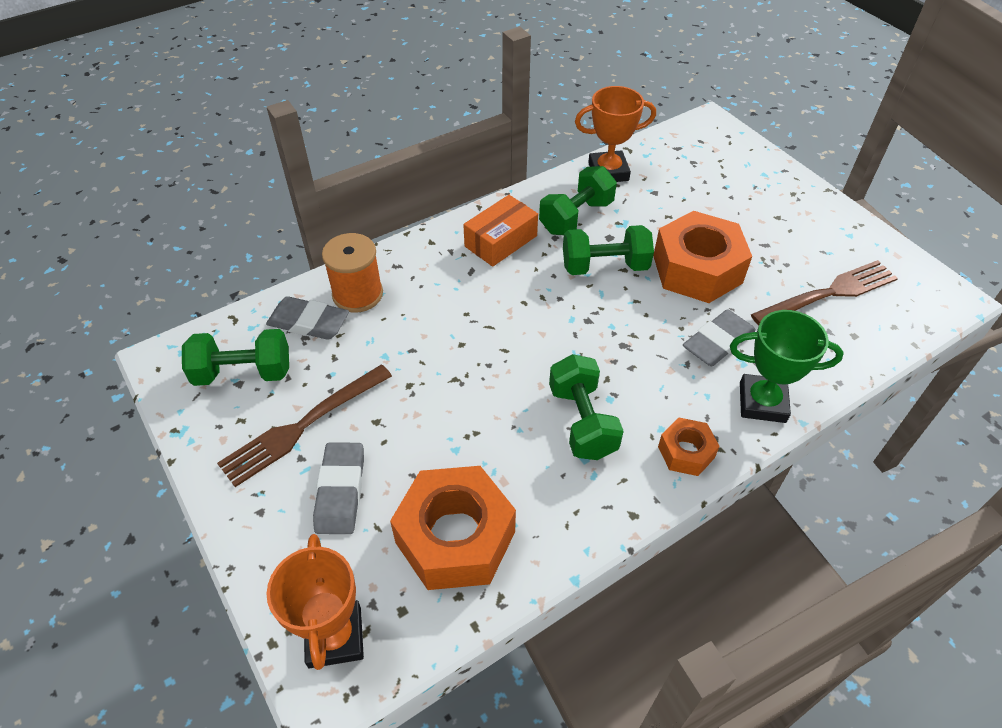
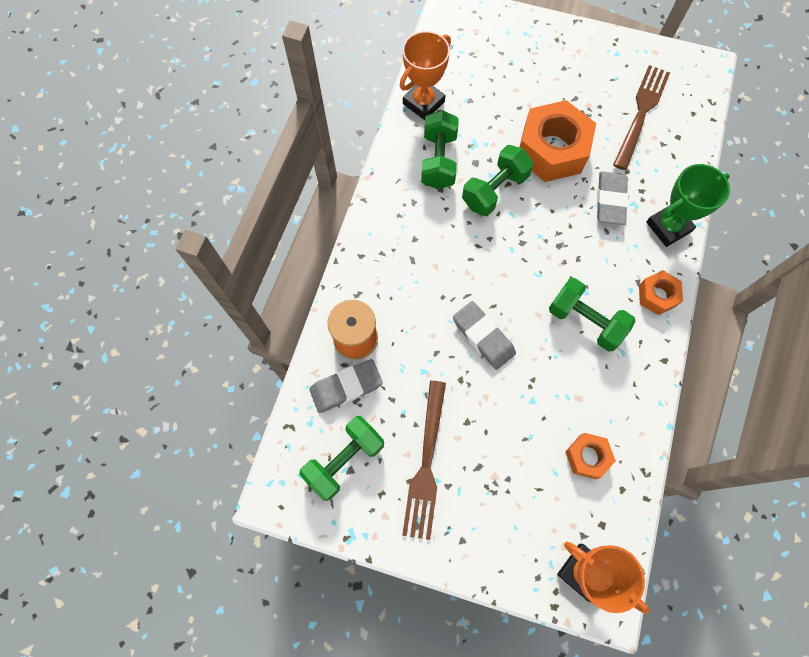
camera: 40 degrees left, 20 degrees up
grey eraser [313,442,364,534] -> grey eraser moved to [453,301,516,370]
orange nut [390,466,516,590] -> orange nut [565,433,616,479], size x0.51
orange box [463,195,538,267] -> none

